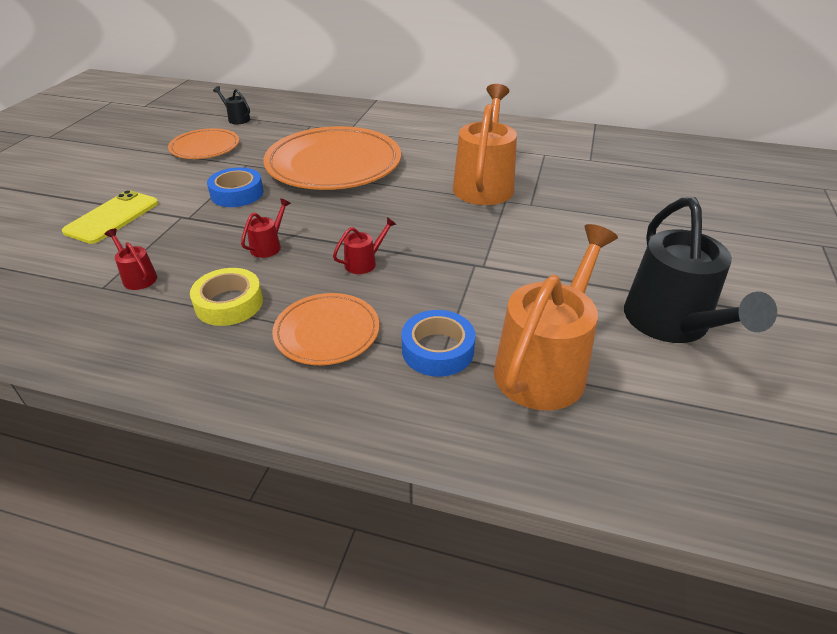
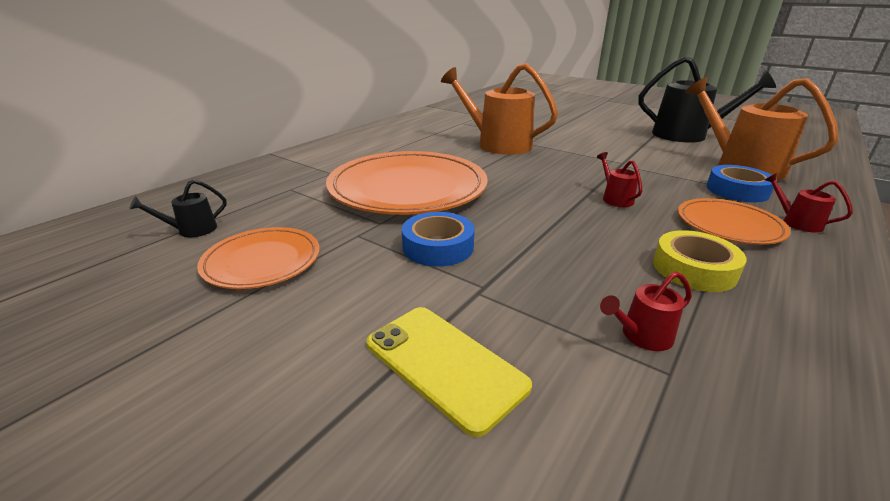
camera: 70 degrees left, 10 degrees down
red watering can [241,198,291,258] -> red watering can moved to [764,173,853,233]

